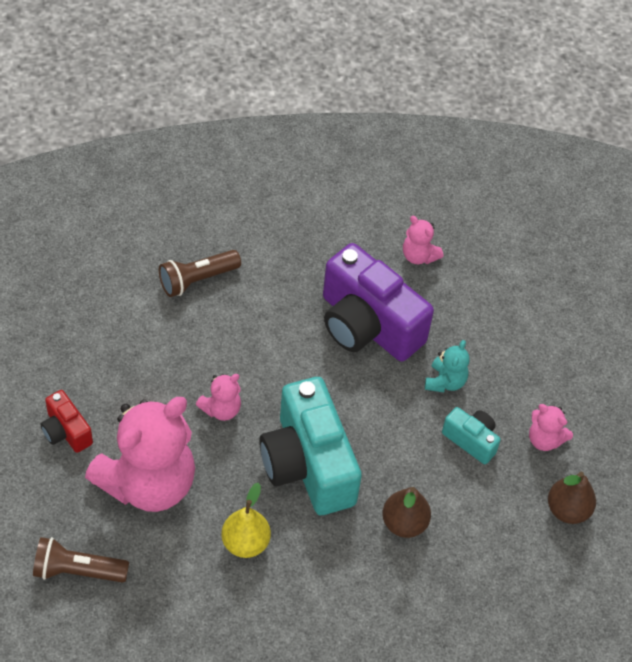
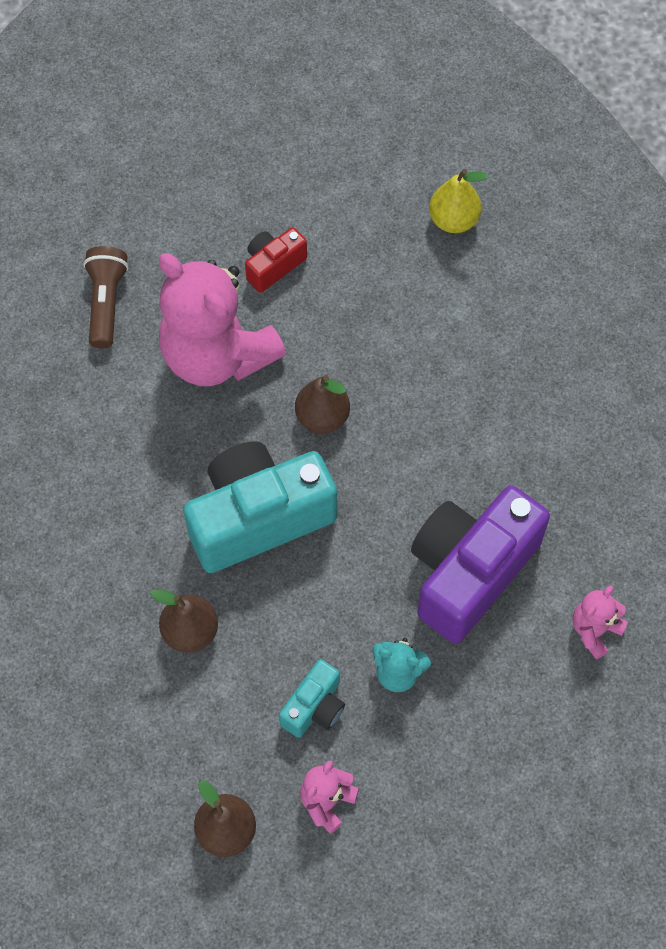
camera: 90 degrees right, 10 degrees up
brown flashlight [159,250,241,297] -> none
pink teddy bear [196,374,241,421] -> brown pear [295,375,350,434]
yellow pear [221,483,271,558] -> yellow pear moved to [429,169,488,233]

